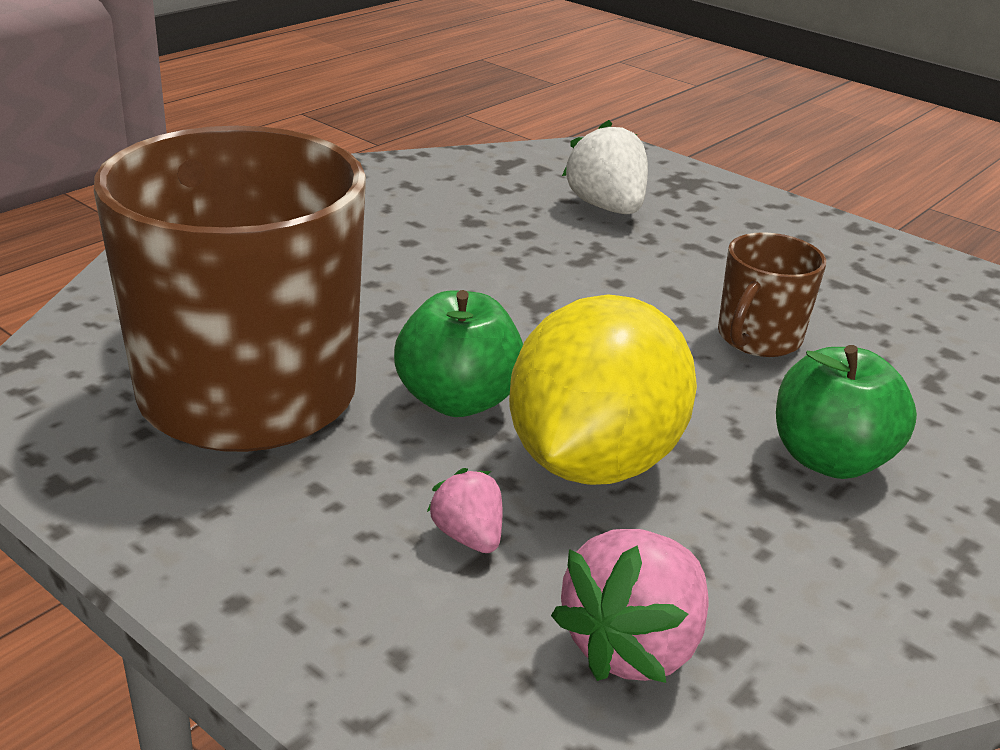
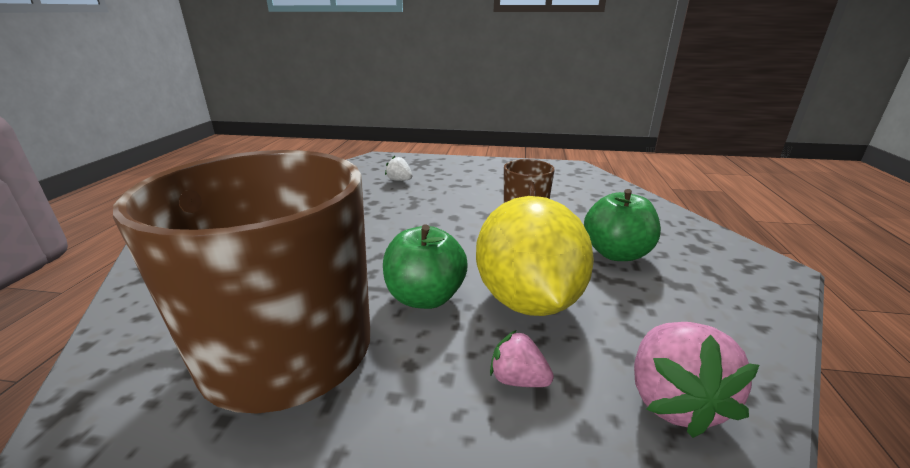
camera: 30 degrees left, 5 degrees down
white strawberry [562,120,648,214] -> white strawberry [385,156,412,181], size x0.56

